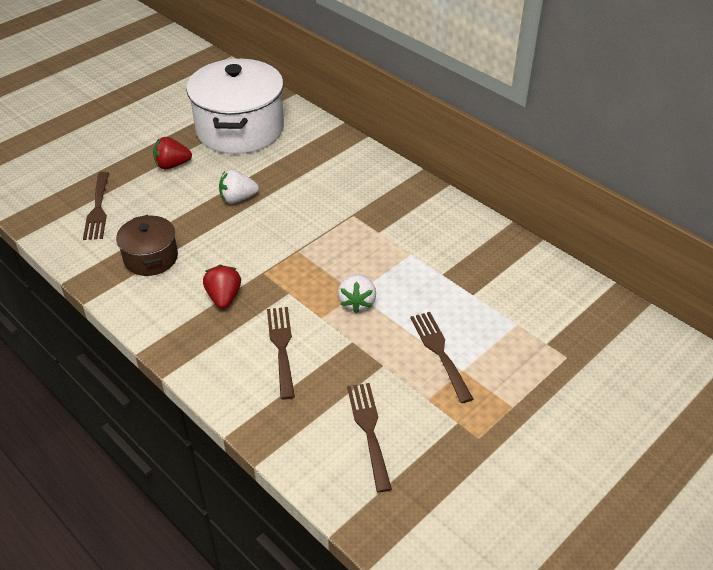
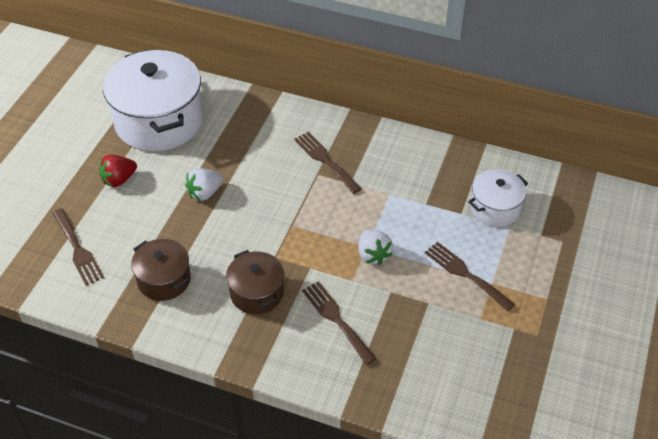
camera: 25 degrees left, 5 degrees up
red strawberry [203,265,241,309] -> brown pot [226,250,284,314]
brown fork [347,383,392,492] -> brown fork moved to [294,132,361,194]
none -> white pot [468,169,528,227]

